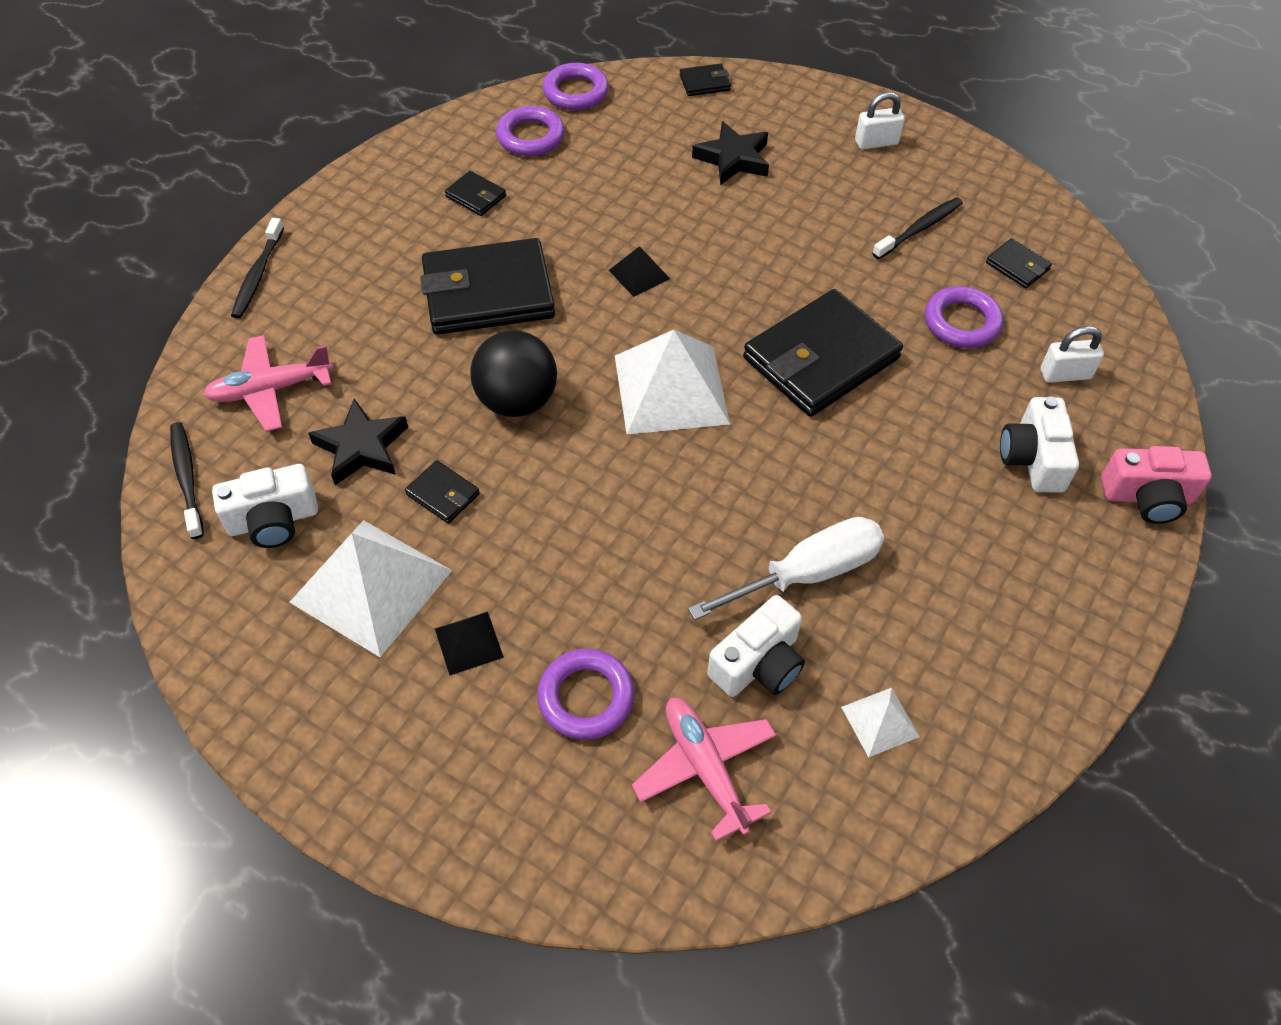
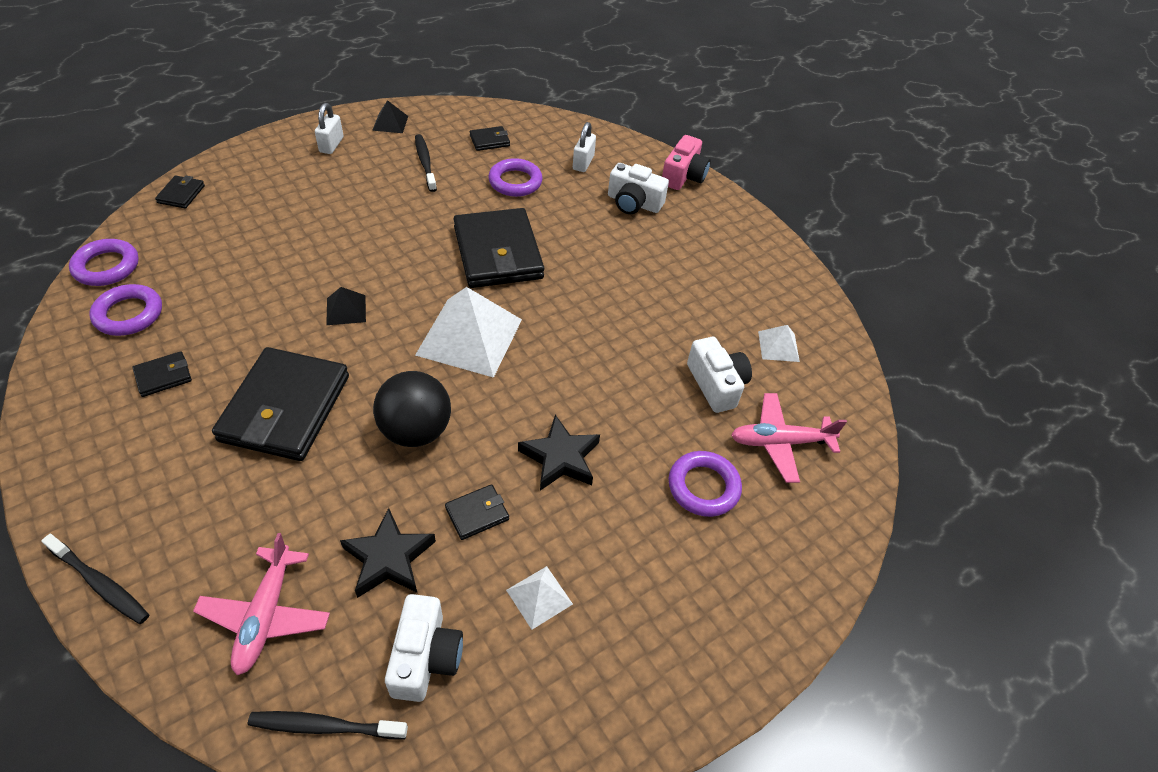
camera: 70 degrees left, 5 degrees down
white pyramid [289,520,452,657] -> white pyramid [506,566,573,630], size x0.47
black pyramid [435,612,504,675] -> black pyramid moved to [372,100,408,133]
white screwdriver [688,517,884,620] -> none
black star [692,121,769,185] -> black star moved to [518,415,600,491]

